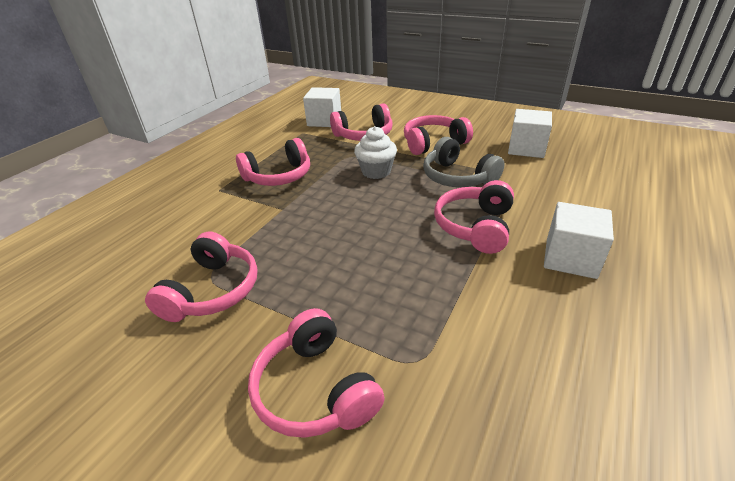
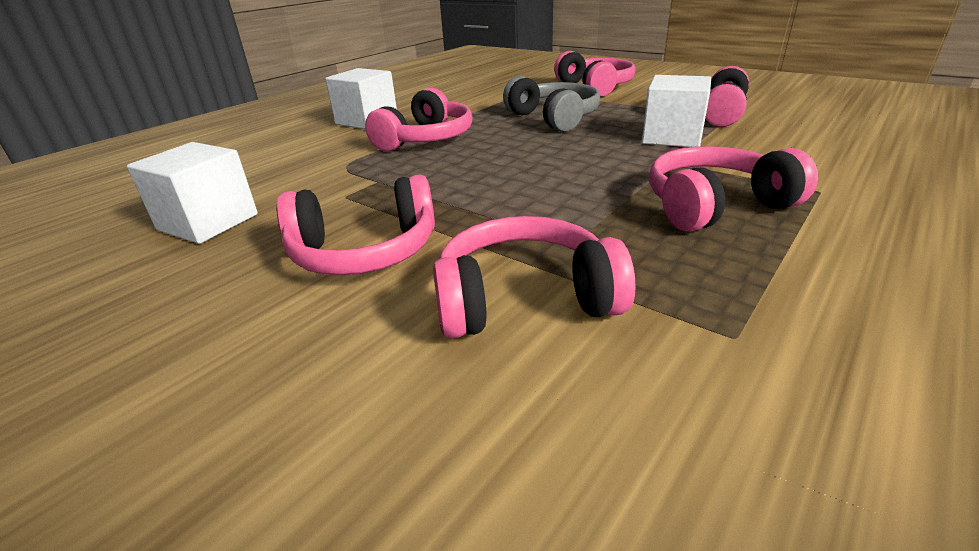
camera: 170 degrees left, 5 degrees down
white cube [303,87,341,127] -> white cube moved to [642,75,711,147]
white cupcake [354,126,397,179] -> none
grey headphones [423,137,504,187] -> grey headphones moved to [503,76,600,132]

